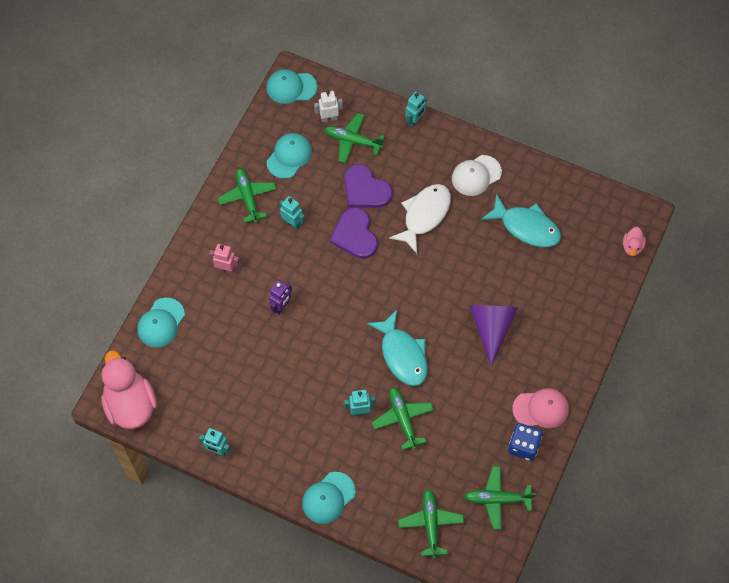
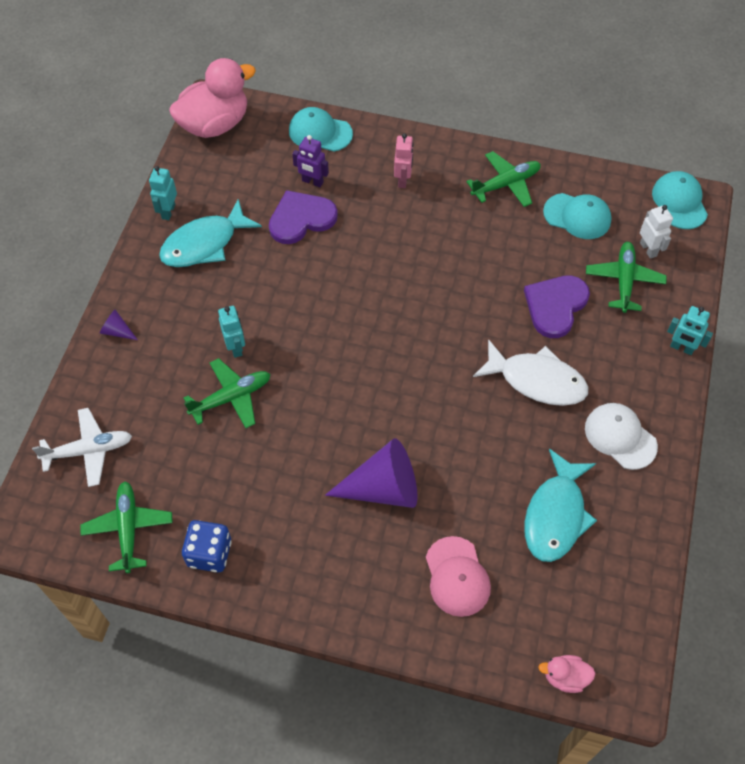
camera: 80 degrees right, 5 degrees down
purple robot [269,280,292,314] -> purple robot moved to [292,135,329,187]
turquoise robot [279,196,305,230] -> none
turquoise cap [302,472,356,524] -> purple cone [100,309,138,340]
purple heart [329,207,378,259] -> purple heart moved to [269,190,338,244]
turquoise fish [367,310,428,386] -> turquoise fish moved to [159,199,262,267]
green plane [398,489,464,558] -> white plane [32,408,132,487]
pink cap [512,388,569,428] -> pink cap moved to [426,536,491,617]

